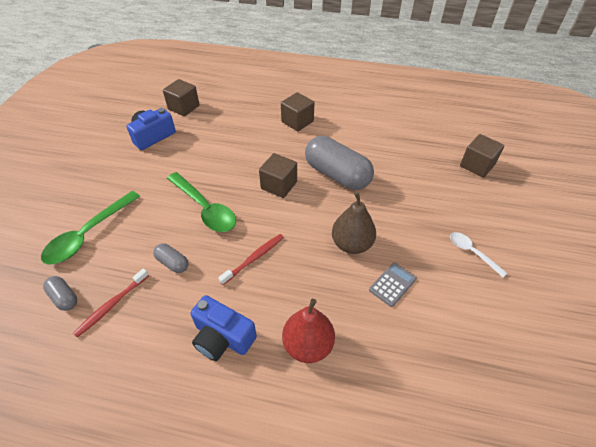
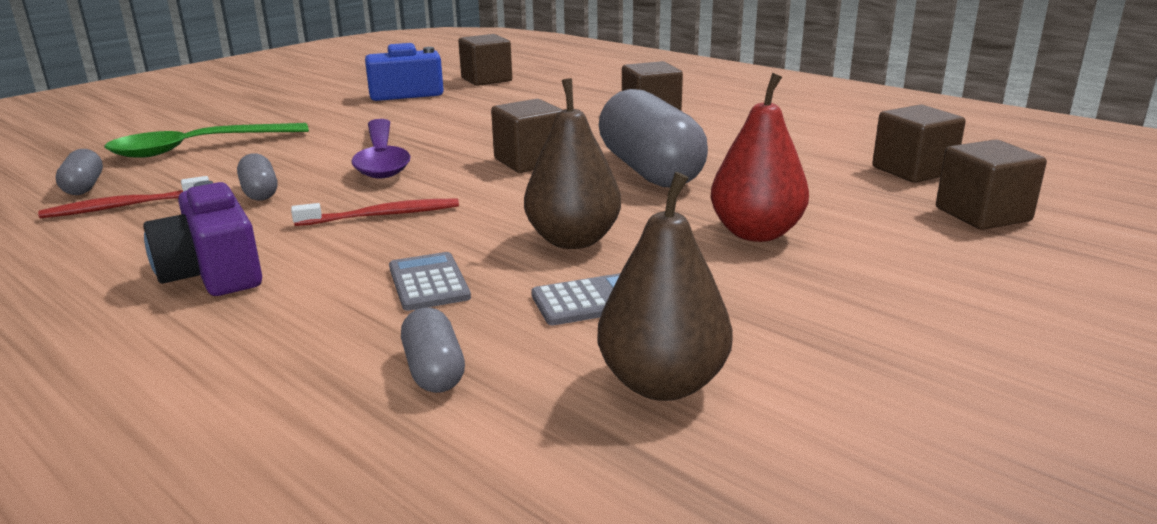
camera: 30 degrees right, 25 degrees down
green spoon [167,172,236,232] -> purple spoon [351,119,411,179]
blue camera [190,295,257,361] -> purple camera [143,181,262,296]
red pear [282,299,335,363] -> red pear moved to [710,73,809,242]
white spoon [450,232,507,277] -> none
none -> grey calculator [389,252,471,311]
none -> grey capsule [401,308,465,393]
none -> brown pear [598,172,733,401]
none -> brown cube [872,104,966,183]

